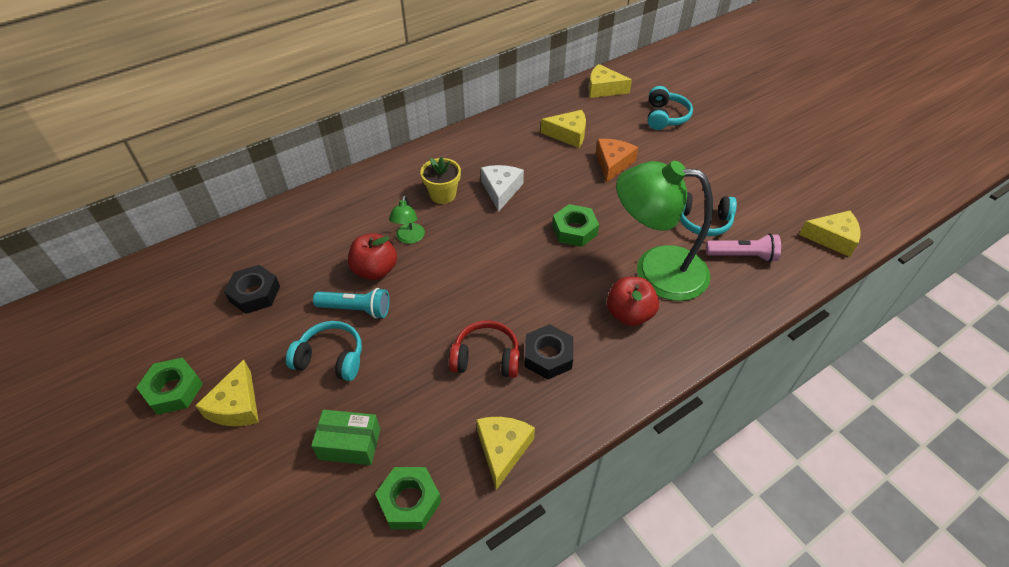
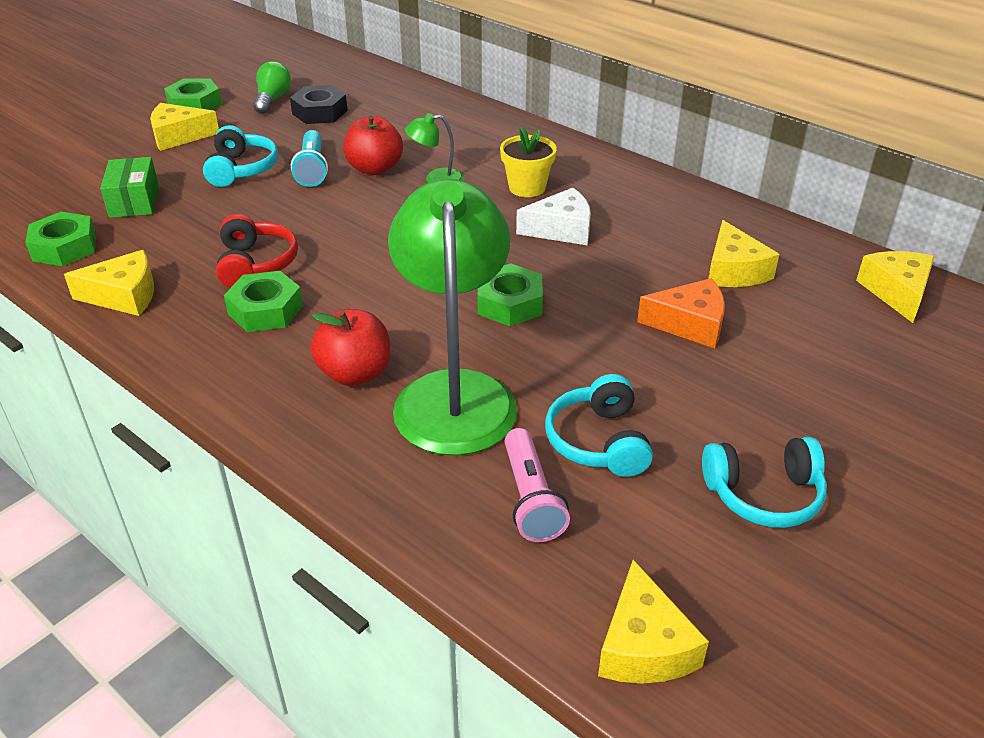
camera: 75 degrees right, 10 degrees down
black nut [524,324,573,380] -> green nut [224,271,303,332]
turquoise headphones [648,86,693,130] -> turquoise headphones moved to [702,437,827,528]
none -> green light bulb [253,61,291,114]

